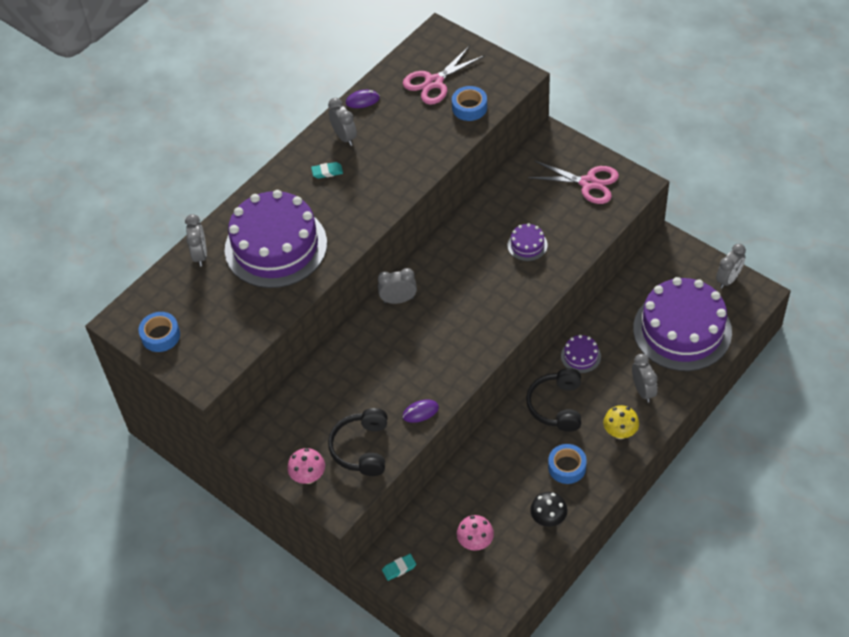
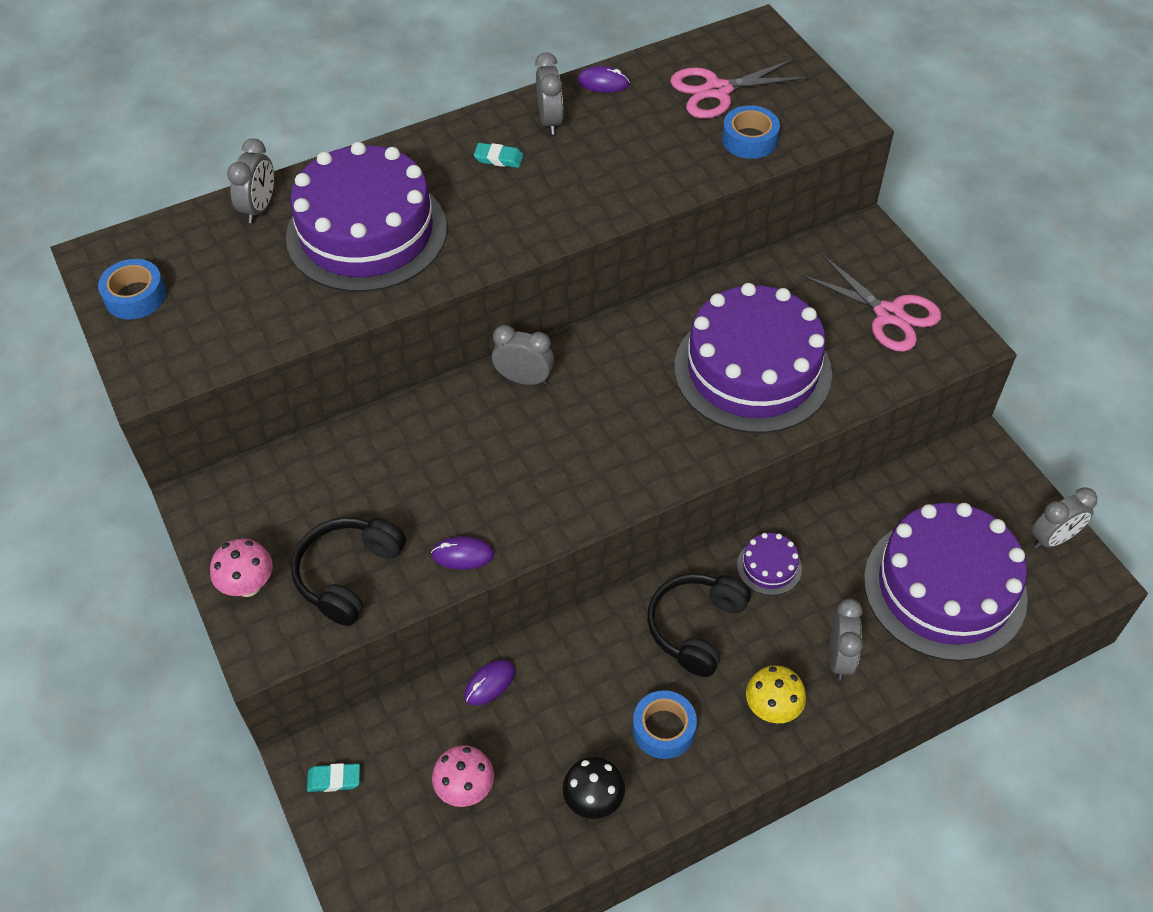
camera: 20 degrees right, 0 degrees up
purple cake [508,223,548,261] -> purple cake [674,283,832,433], size x2.46
none -> purple mouse [464,659,515,706]

